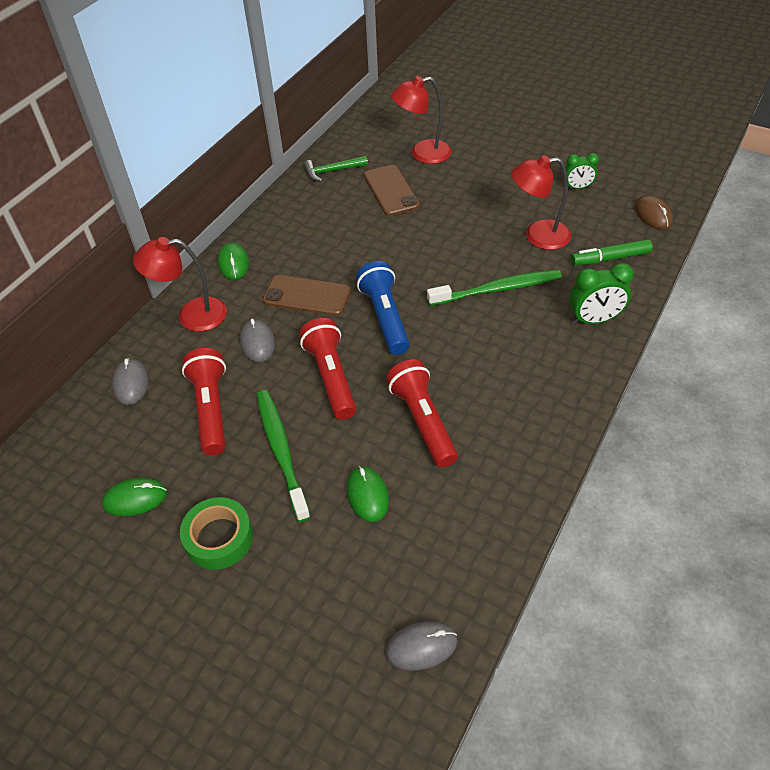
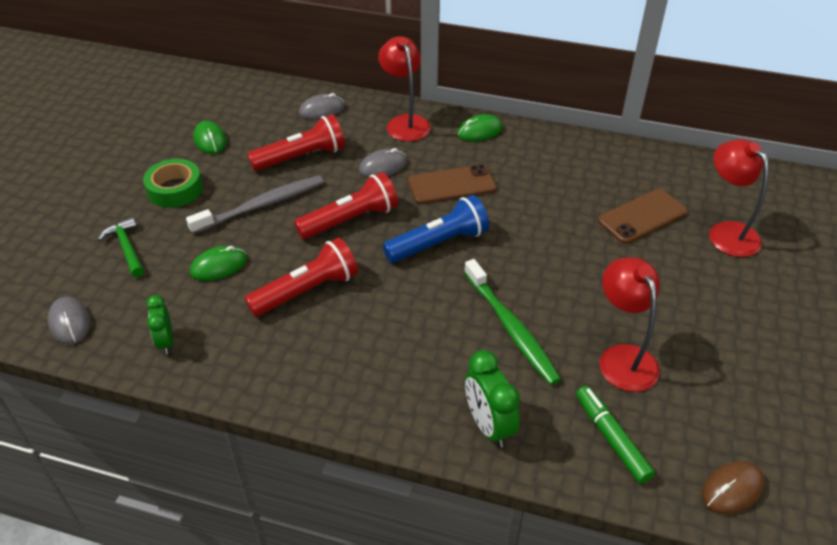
camera: 75 degrees right, 5 degrees down
green toothbrush [256,390,311,522] -> grey toothbrush [186,176,324,234]
brown phone [263,275,351,316] -> brown phone turned 75 degrees clockwise [408,164,496,204]
green hammer [304,156,368,182] -> green hammer moved to [98,217,144,278]
green clock [566,153,599,189] -> green clock moved to [146,295,173,354]

